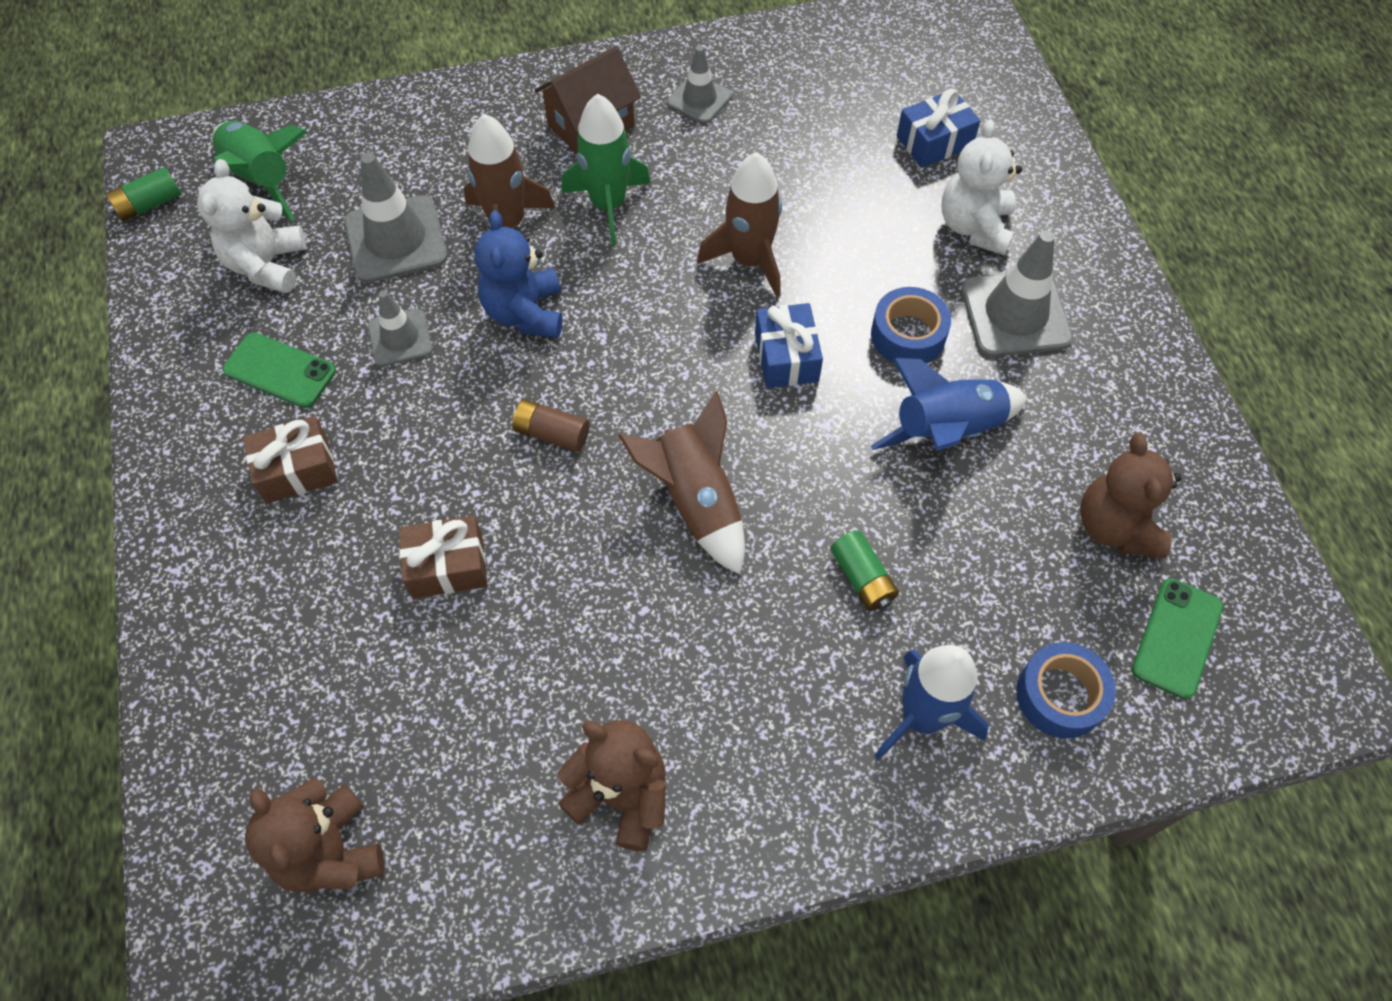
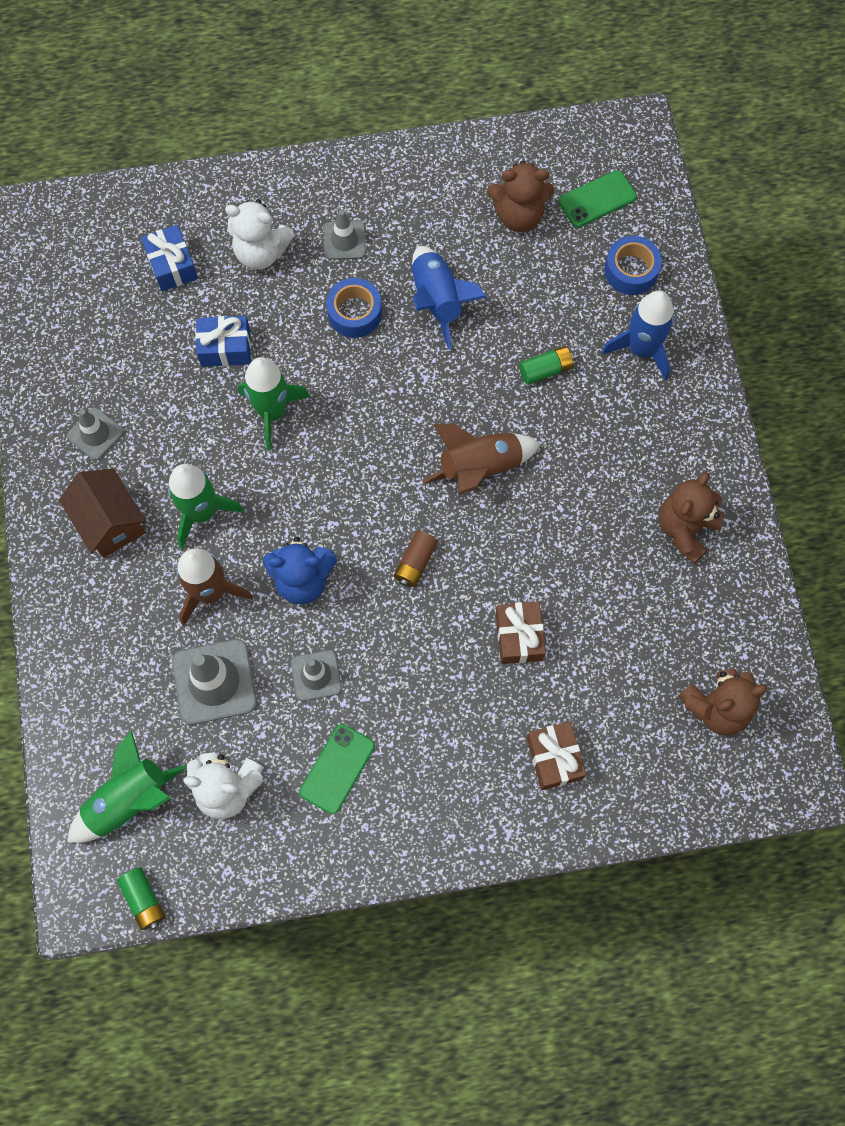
camera: 85 degrees left, 10 degrees up
brown gift [243,416,338,504] -> brown gift moved to [526,721,586,790]
brown rocket [697,152,782,297] -> green rocket [238,357,310,451]
blue gift [755,303,823,388] -> blue gift moved to [196,316,251,367]
grey traffic cone [961,230,1073,357] -> grey traffic cone [324,209,366,260], size x0.60
green phone [1132,578,1223,699] -> green phone turned 60 degrees counterclockwise [558,170,637,228]

